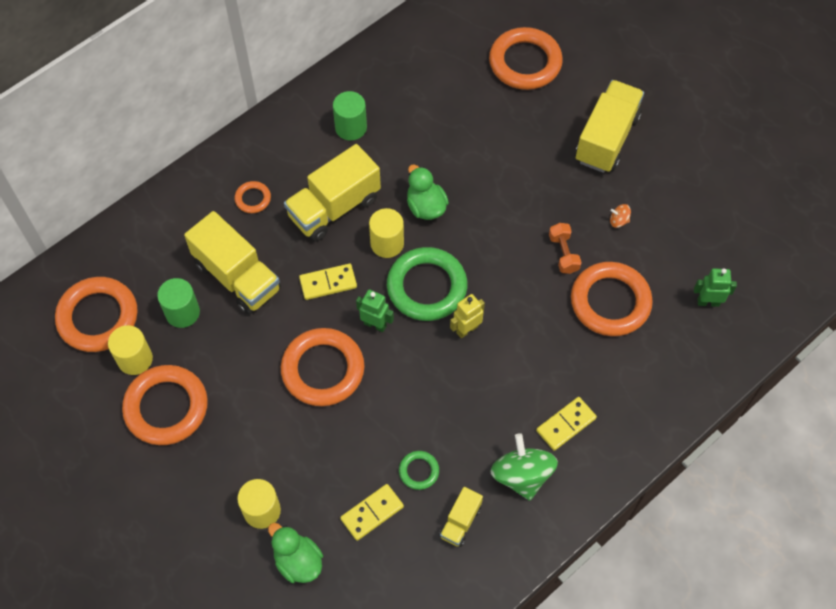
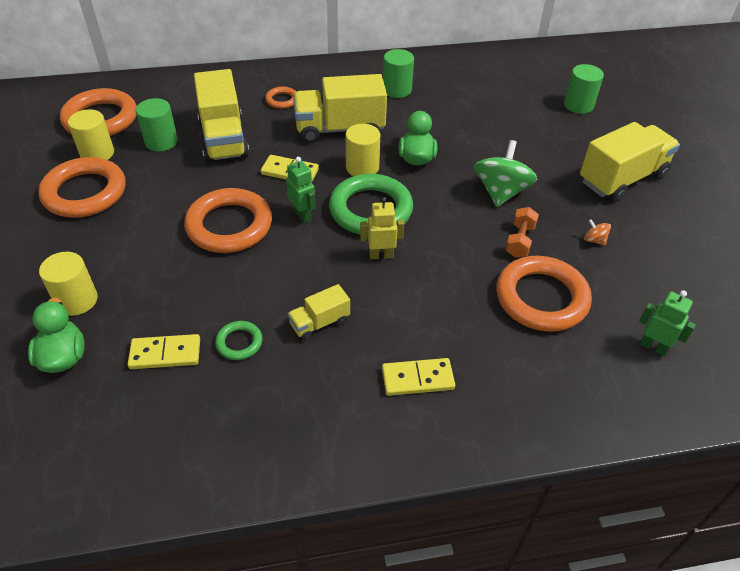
camera: 30 degrees right, 15 degrees down
yellow truck [439,487,483,547] -> yellow truck moved to [288,284,350,341]
orange ring [489,27,563,90] -> green cylinder [564,64,604,114]
green spinning top [490,433,558,501] -> green spinning top moved to [474,140,537,207]

